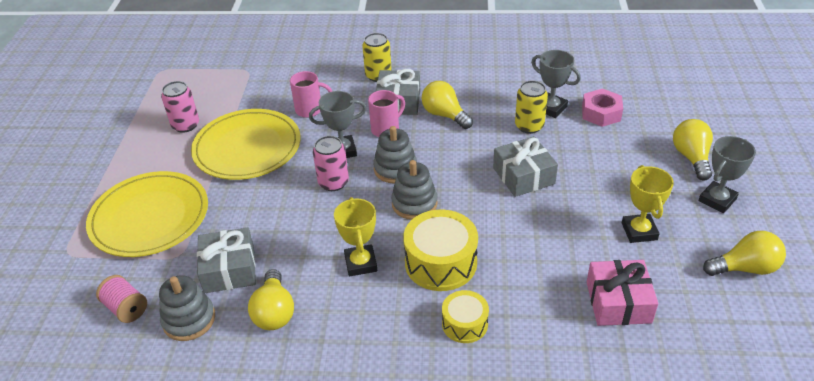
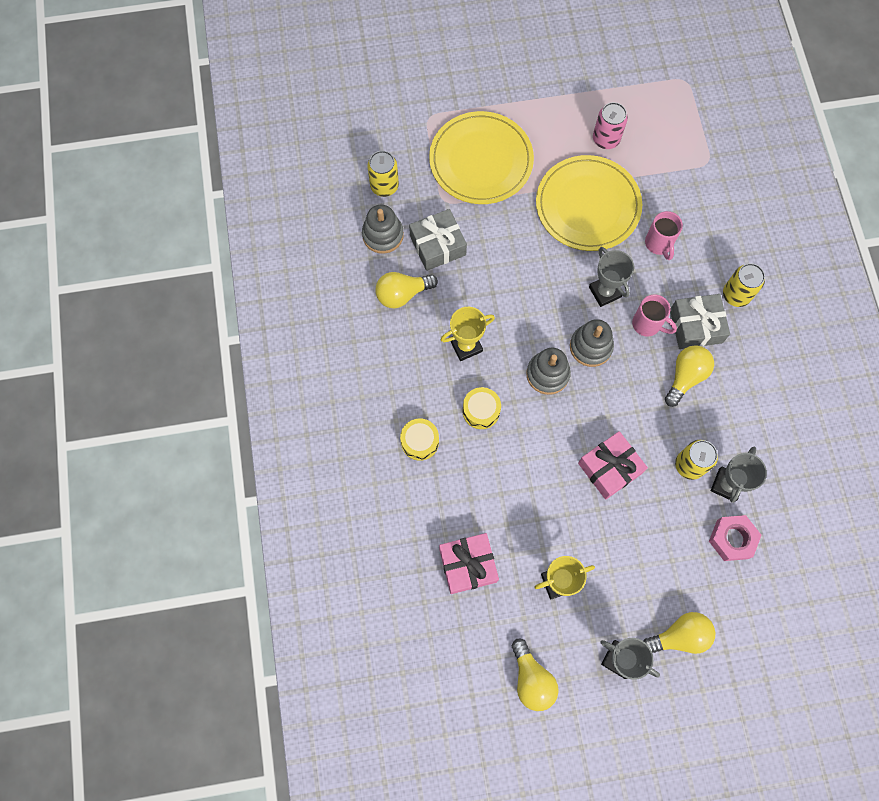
camera: 75 degrees right, 30 degrees up
pink spool [96,275,147,323] -> yellow can [367,151,399,197]
pink can [313,136,349,191] -> none
yellow drum [403,209,478,291] -> yellow drum [463,387,501,429], size x0.59
grey gift [493,136,558,197] -> pink gift [578,431,648,500]

